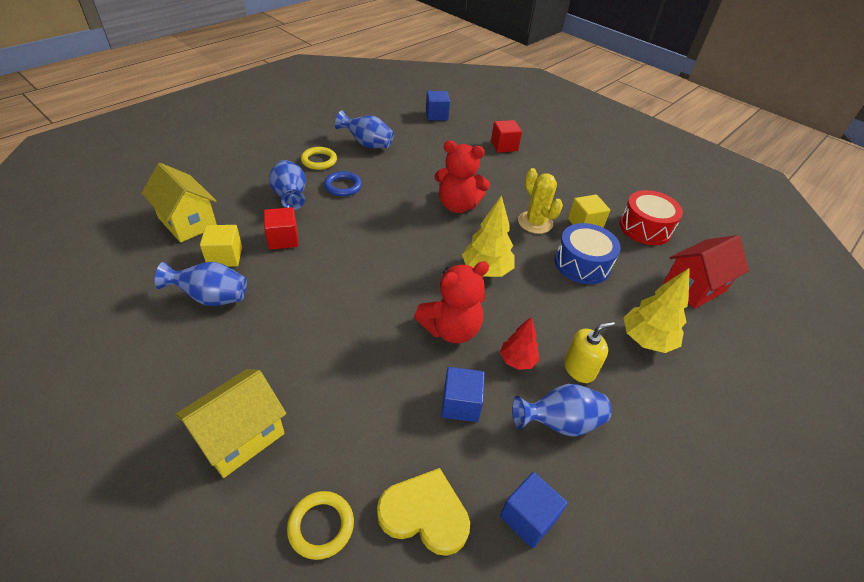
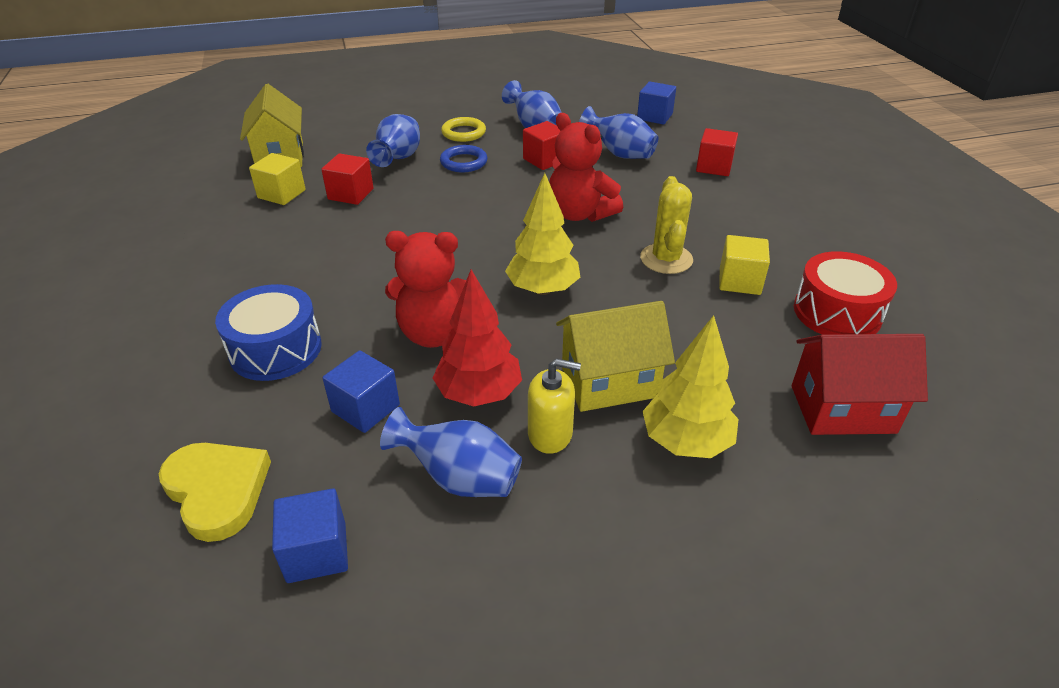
camera: 35 degrees right, 5 degrees down
blue vase [155,262,247,306] -> blue vase moved to [579,106,658,159]
yellow house [175,369,286,478] -> yellow house moved to [556,301,675,412]
yellow ring [287,491,354,560] -> none
red tree [500,317,539,370] -> red tree [433,269,522,407], size x1.57
blue drum [555,223,621,284] -> blue drum moved to [215,284,322,381]
none -> red cube [523,121,561,170]

